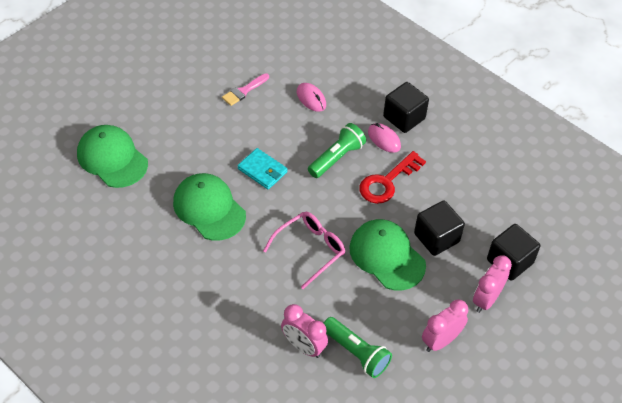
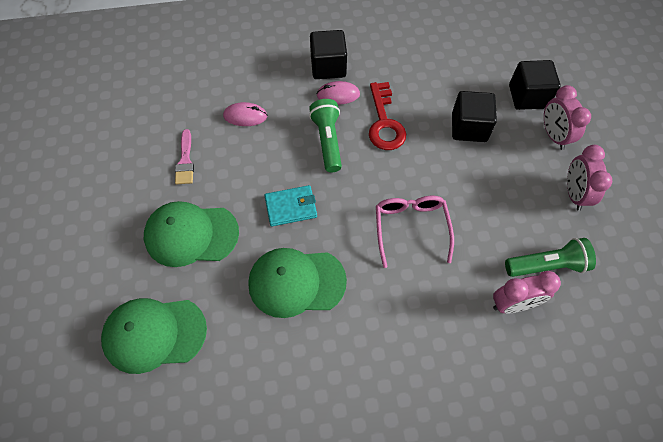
camera: 50 degrees left, 10 degrees up
green cap [349,219,426,291] -> green cap moved to [144,201,239,267]

